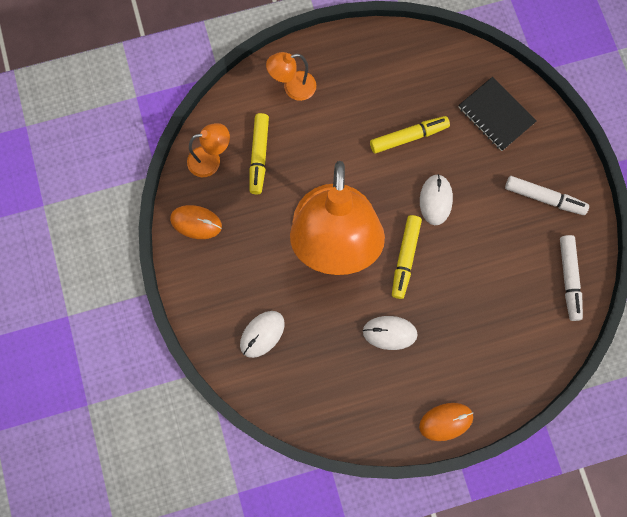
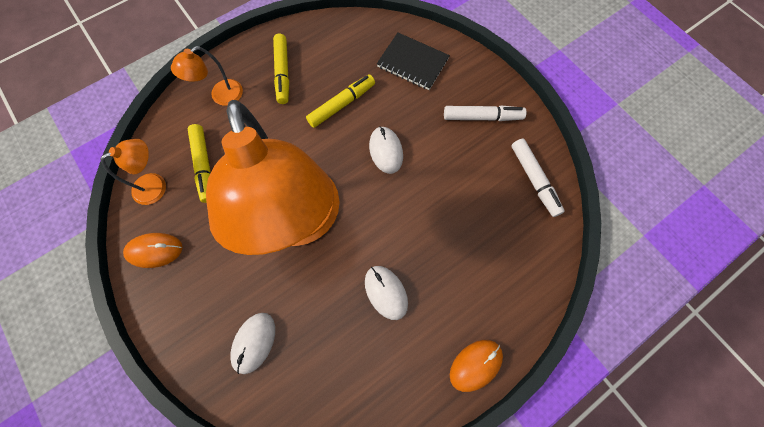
camera: 20 degrees left, 5 degrees down
white mouse [363,316,418,350] -> white mouse turned 75 degrees clockwise [365,266,408,320]
yellow marker [392,215,422,299] -> yellow marker moved to [273,34,289,104]

